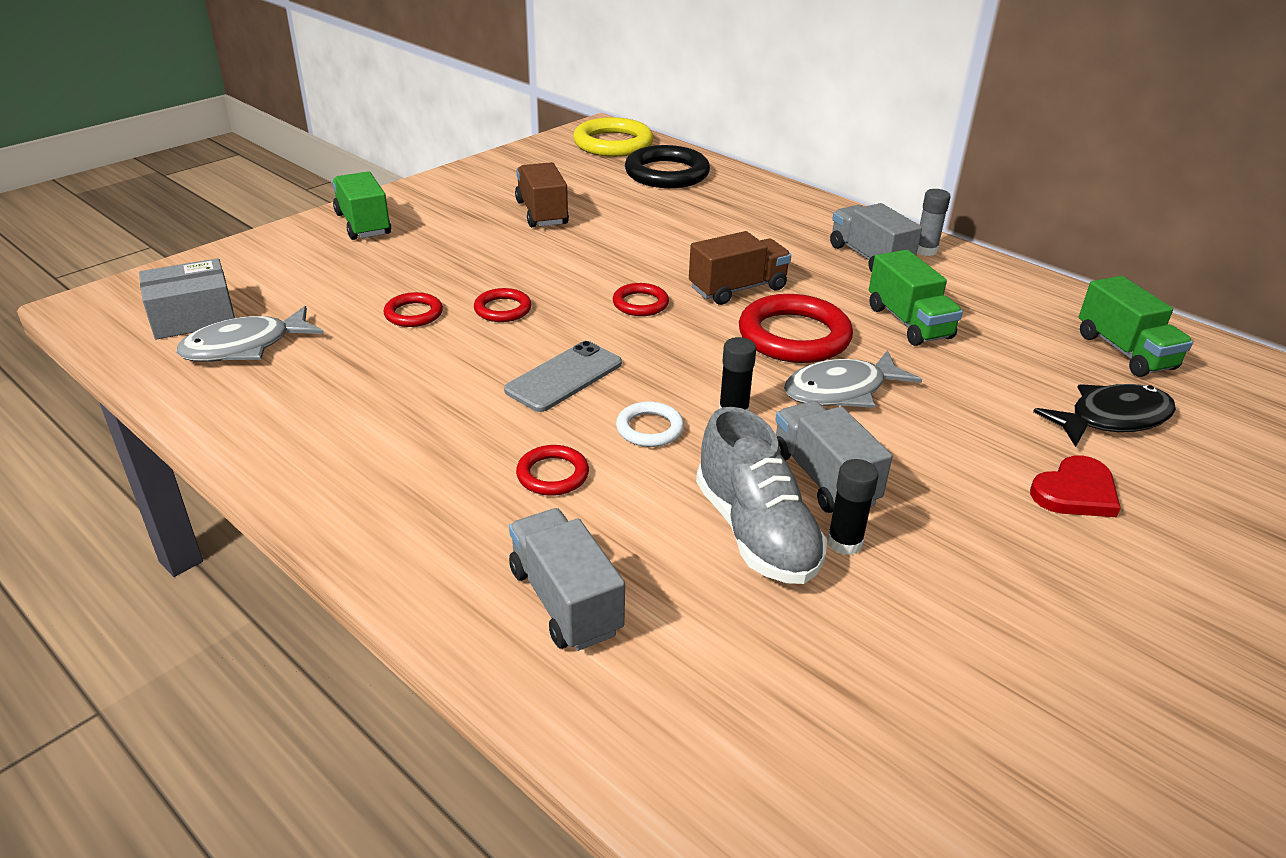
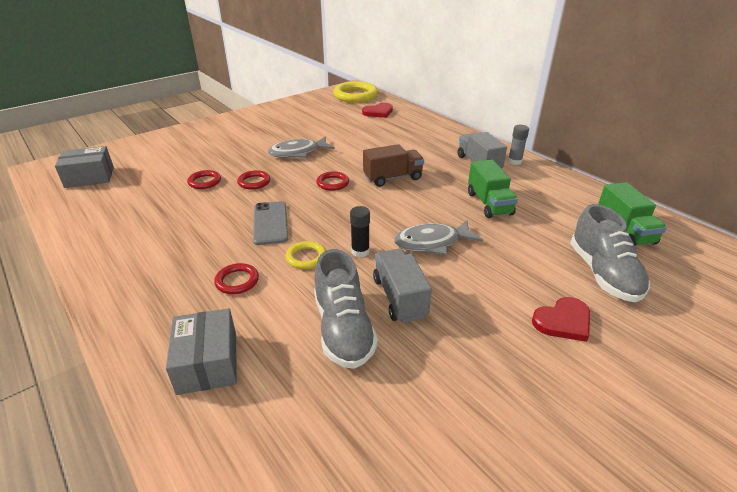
camera: 10 degrees right, 0 degrees up
grey fish [176,306,324,362] -> grey fish moved to [268,137,335,158]
green truck [332,171,391,240] -> none
grey phone [504,341,622,412] -> grey phone turned 60 degrees counterclockwise [253,201,288,245]
grey truck [509,508,625,651] -> grey box [166,308,237,395]
brown truck [515,162,569,227] -> none
white ring [616,401,684,447] -> yellow ring [286,241,326,269]
black ring [625,145,710,188] -> red heart [362,103,393,118]
red ring [739,294,853,363] -> none
black glue stick [827,459,879,555] -> none
black fish [1033,384,1176,447] -> grey shoe [570,204,650,302]

